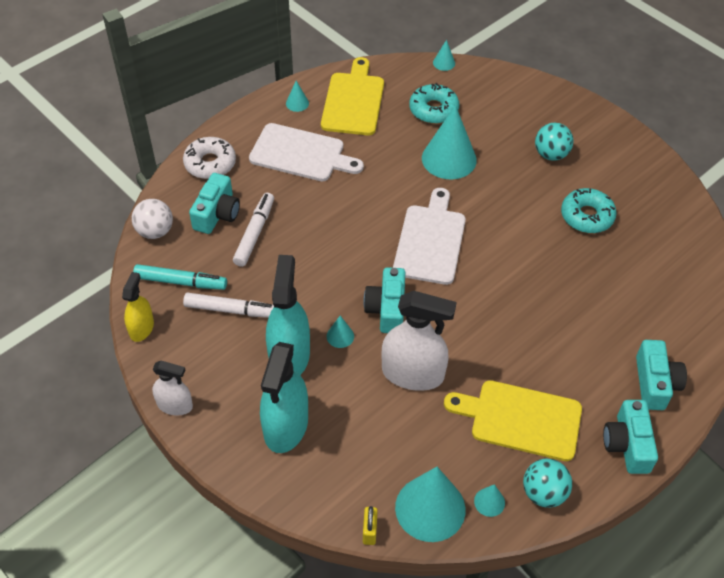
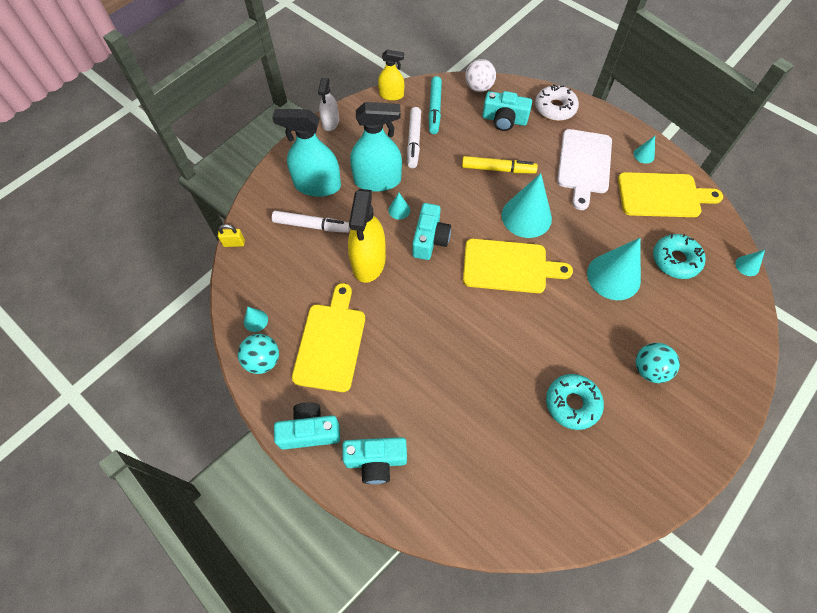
camera: 85 degrees right, 10 degrees up
white marker [233,193,274,267] -> white marker moved to [272,211,350,233]
turquoise camera [363,267,405,333] -> turquoise camera turned 105 degrees clockwise [412,203,451,260]
white spray bottle [381,291,456,391] -> yellow spray bottle [348,189,386,283]
white cutting board [393,188,466,285] -> yellow cutting board [463,239,573,293]
turquoise cone [395,467,466,542] -> turquoise cone moved to [502,173,552,238]
none -> yellow marker [462,156,538,173]

